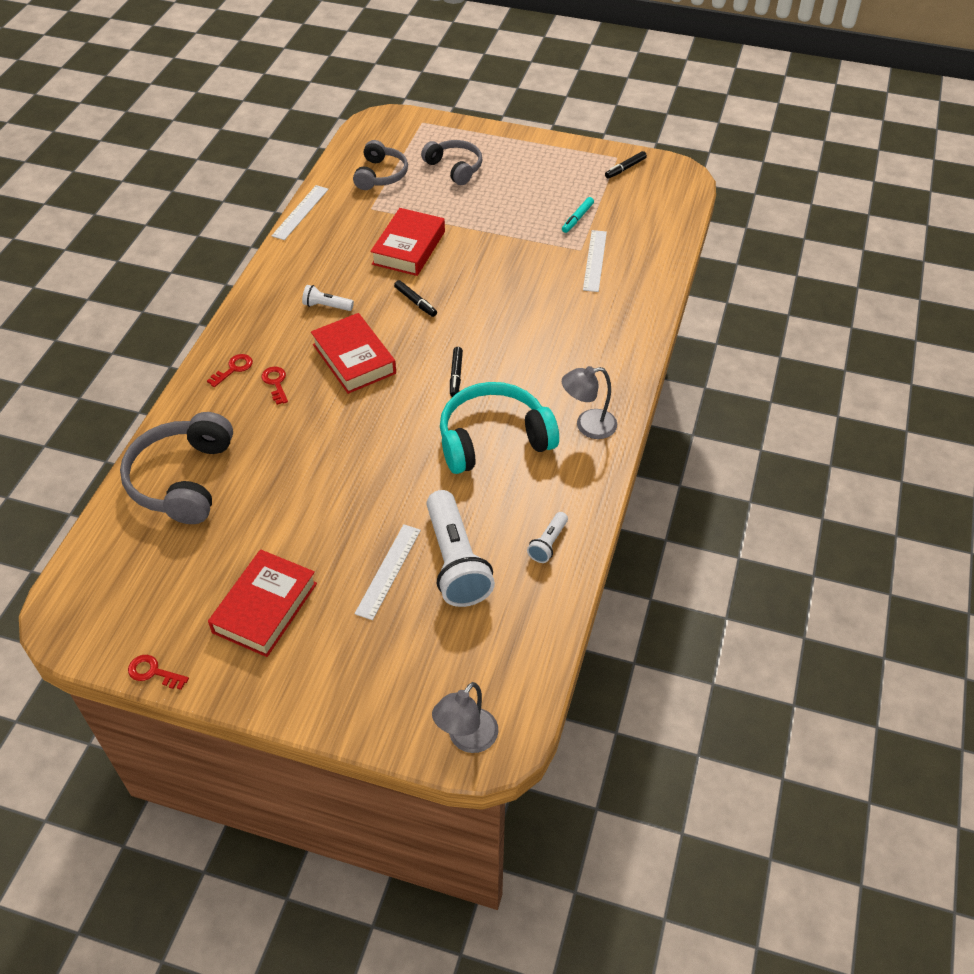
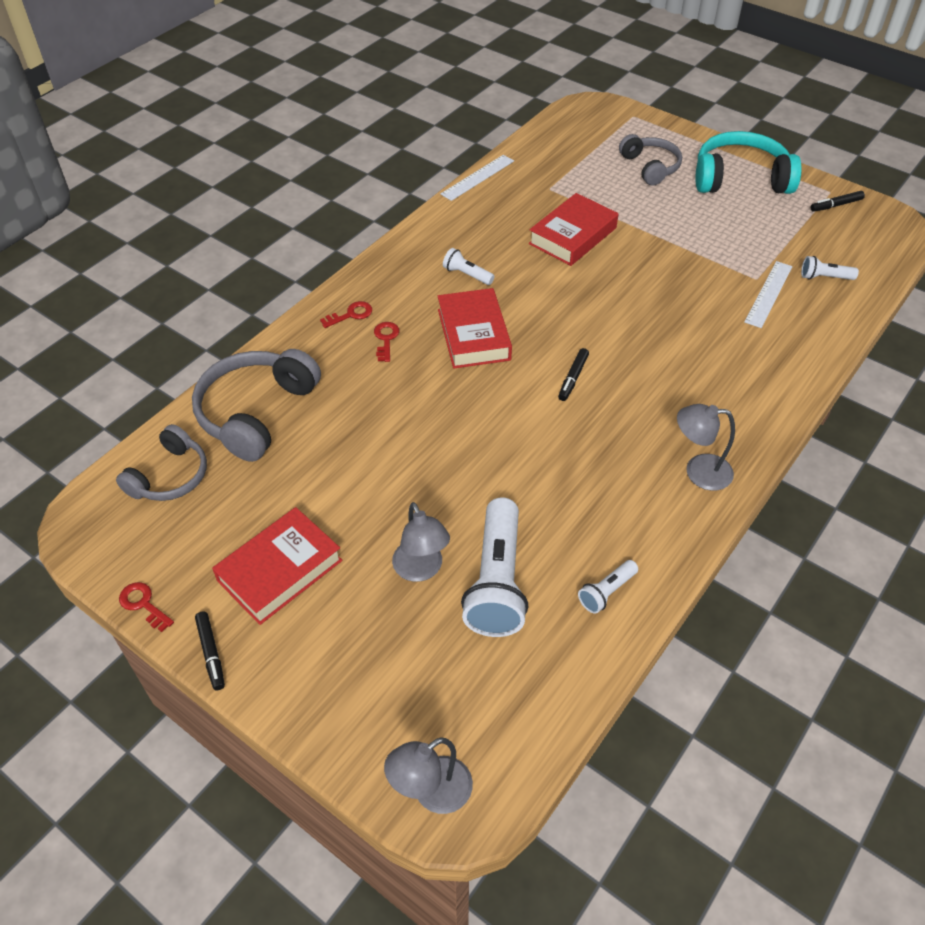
camera: 20 degrees right, 0 degrees up
grey headphones [353,140,408,190] -> grey headphones moved to [116,424,207,501]
white ruler [355,524,421,620] -> grey lamp [392,502,450,582]
black marker [394,280,437,317] -> black marker moved to [195,612,225,690]
turquoise headphones [440,382,559,474] -> turquoise headphones moved to [695,131,802,194]
turquoise marker [562,197,594,233] -> none
none -> white flashlight [801,256,859,280]

